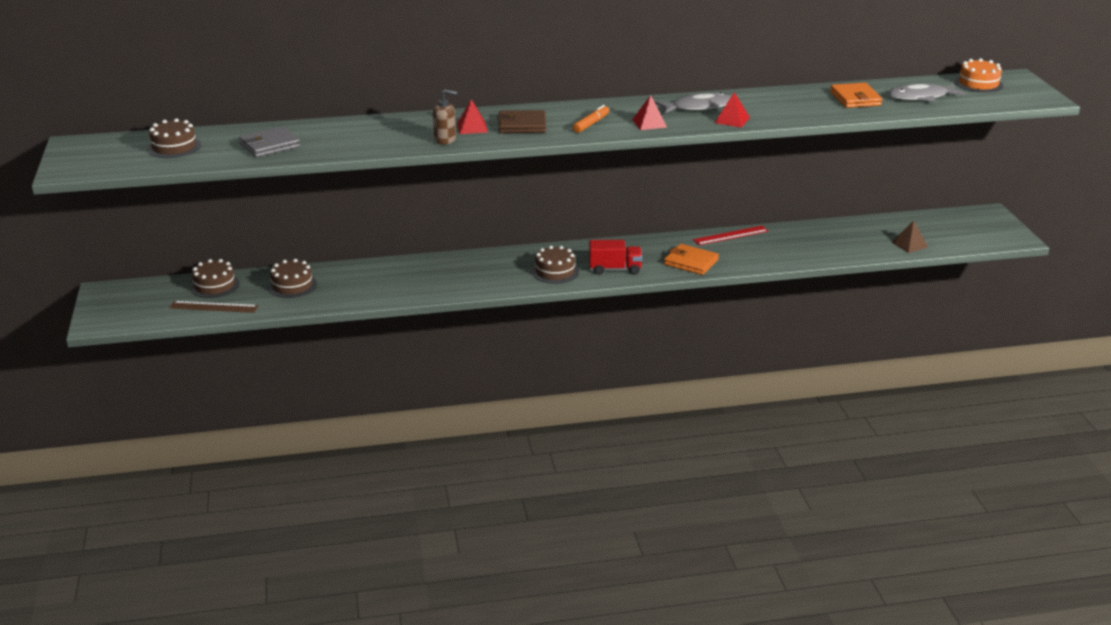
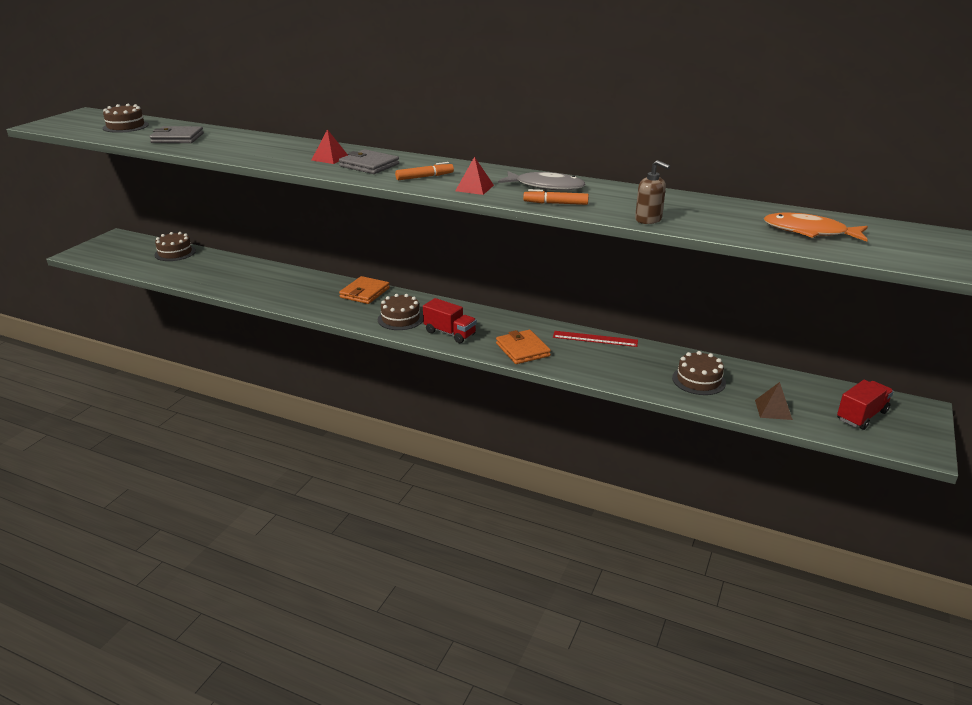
camera: 35 degrees right, 0 degrees up
brown ruler [170,301,258,313] -> none
brown cake [268,259,317,298] -> brown cake moved to [672,351,726,395]
brown soap dispenser [433,89,457,145] -> brown soap dispenser moved to [635,160,670,224]
brown wallet [497,110,546,133] -> grey wallet [339,149,399,174]
red pyramid [715,92,750,128] -> orange marker [523,189,589,205]
orange wallet [830,83,882,108] -> orange wallet moved to [339,276,390,304]
grey fish [888,83,966,101] -> orange fish [764,212,868,242]
orange cake [955,58,1003,93] -> none
none -> red truck [837,380,894,430]

